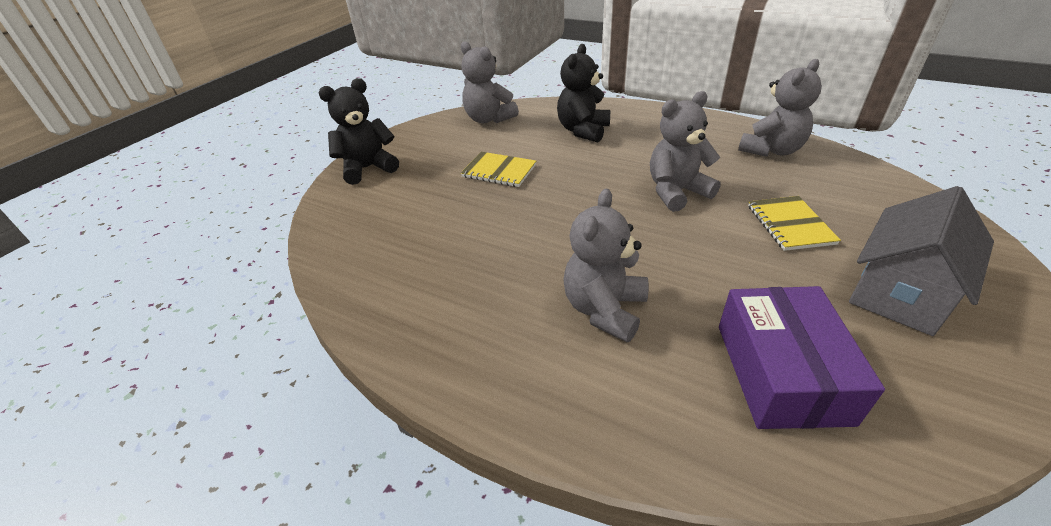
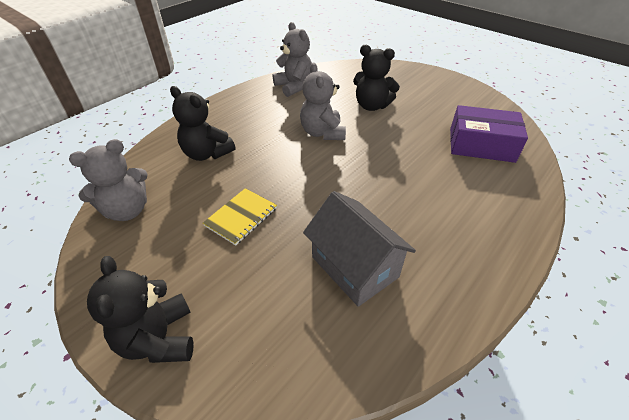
camera: 80 degrees left, 5 degrees up
grey teddy bear [563,189,649,342] -> none
yellow notebook [748,196,841,251] -> black teddy bear [353,45,400,111]
grey house [849,186,994,336] -> grey house moved to [303,191,416,307]

